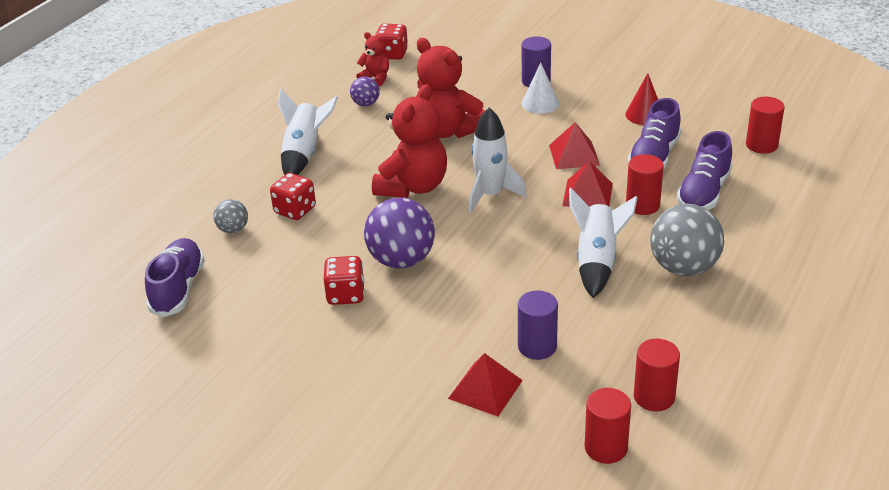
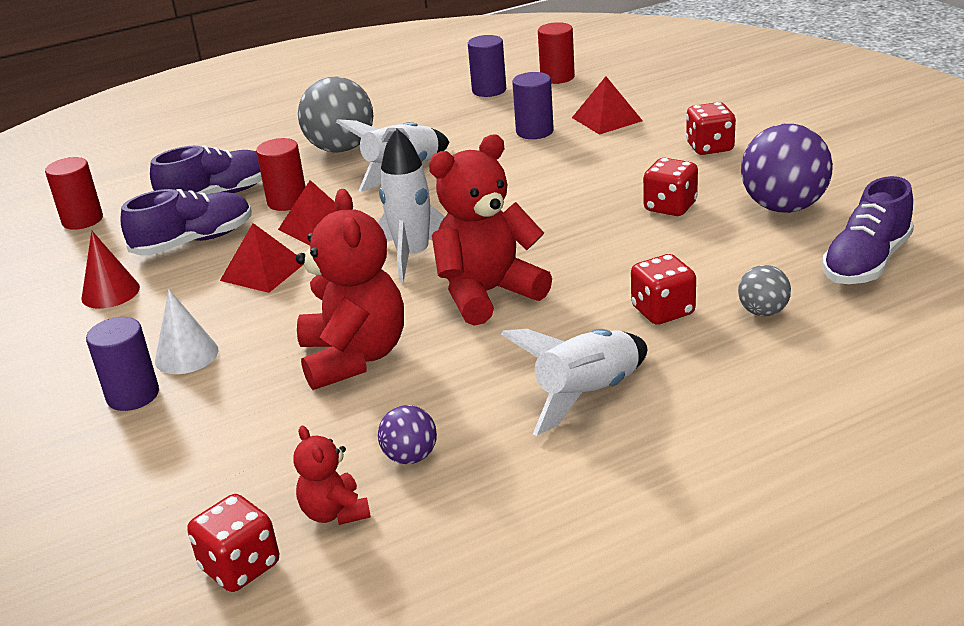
camera: 145 degrees left, 5 degrees down
purple ball [364,198,435,268] -> purple ball moved to [741,124,833,213]
red cylinder [634,339,680,411] -> purple cylinder [468,35,506,97]
none -> red dice [686,102,736,155]

